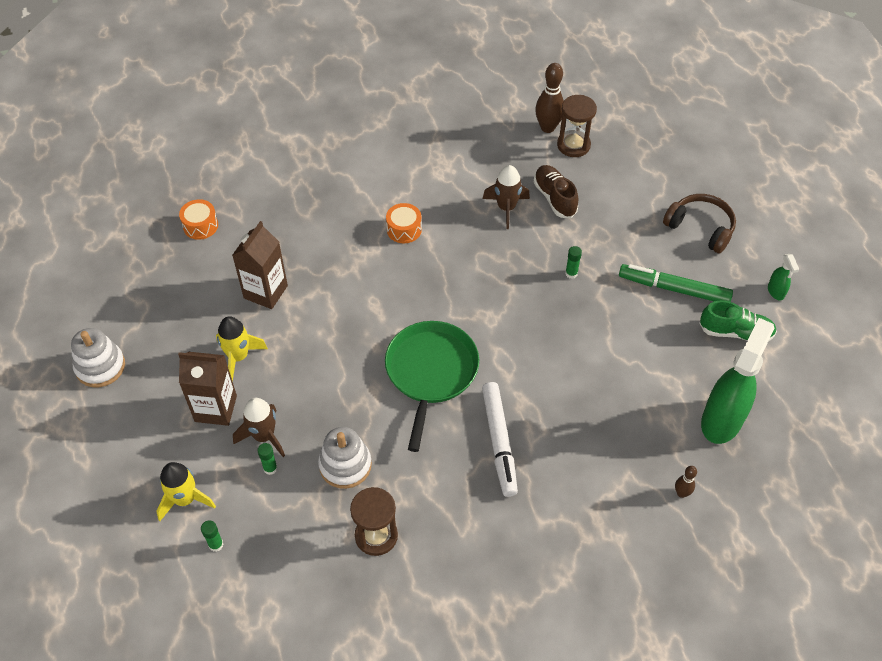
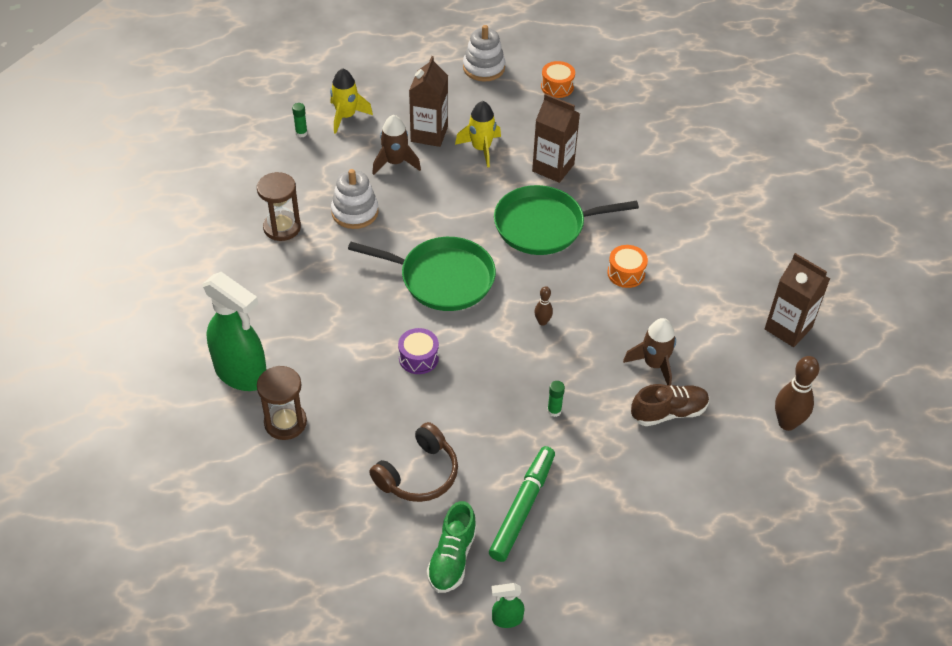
camera: 95 degrees right, 5 degrees down
orange drum [179,199,218,240] -> orange drum moved to [541,61,575,98]
green glue stick [258,443,277,475] -> none
white marker [482,382,518,497] -> none
brown hourglass [557,95,597,157] -> brown hourglass moved to [257,366,307,440]
brown headphones [663,194,736,253] -> brown headphones moved to [369,422,458,502]
brown bowling pin [675,466,697,498] -> brown bowling pin moved to [534,286,553,326]
green spray bottle [701,318,774,444] -> green spray bottle moved to [203,272,267,391]
none -> purple drum [398,328,439,374]
none -> green pan [494,185,639,255]
none -> brown carton [765,253,830,347]

